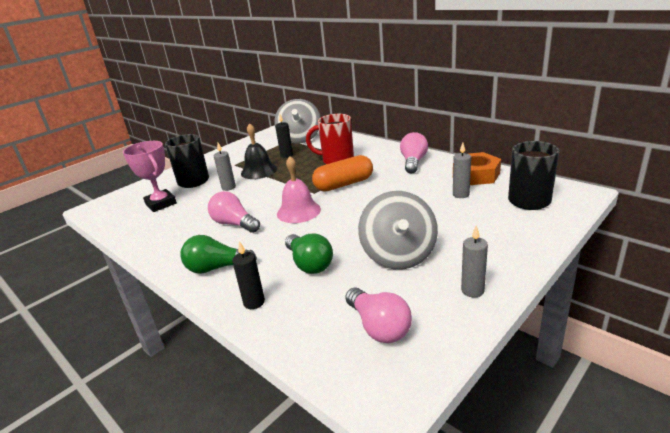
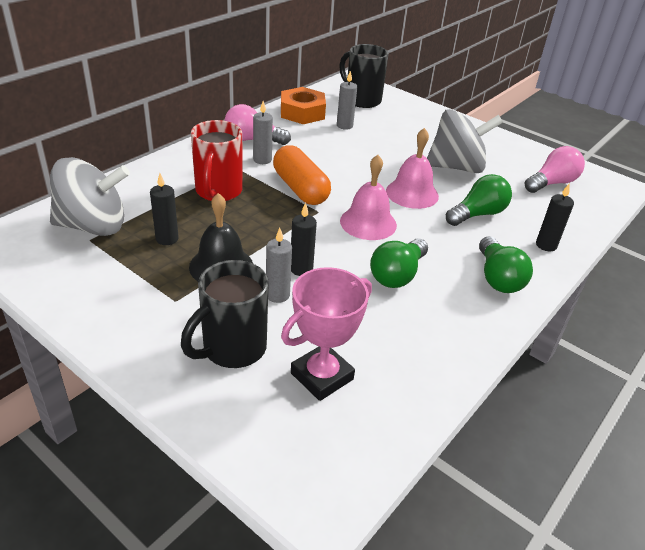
camera: 100 degrees left, 10 degrees up
pink light bulb [208,191,260,233] -> green light bulb [370,238,428,288]
grey candle [461,225,488,297] -> grey candle moved to [253,101,273,164]
none -> black candle [291,203,317,276]
none -> pink bell [386,128,439,209]

